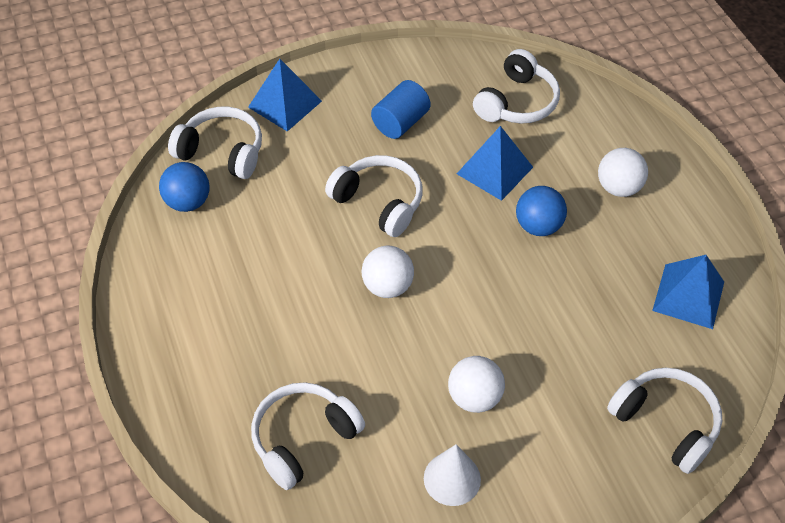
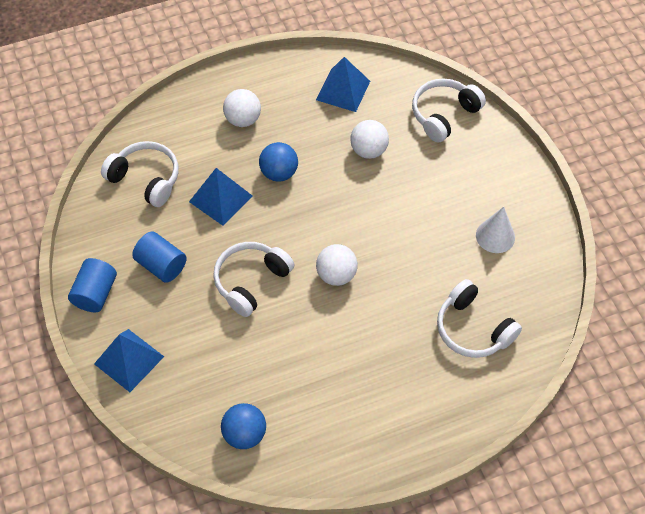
camera: 90 degrees left, 5 degrees up
white headphones [168,107,262,179] -> none
white ball [448,356,505,413] -> white ball moved to [350,120,389,159]
none -> blue cylinder [68,258,117,312]

